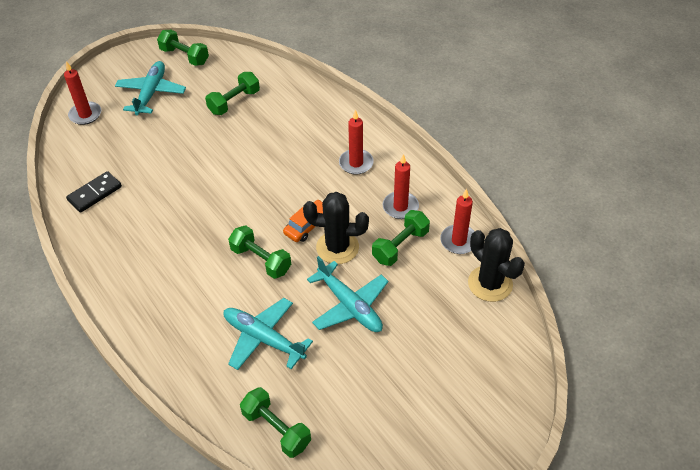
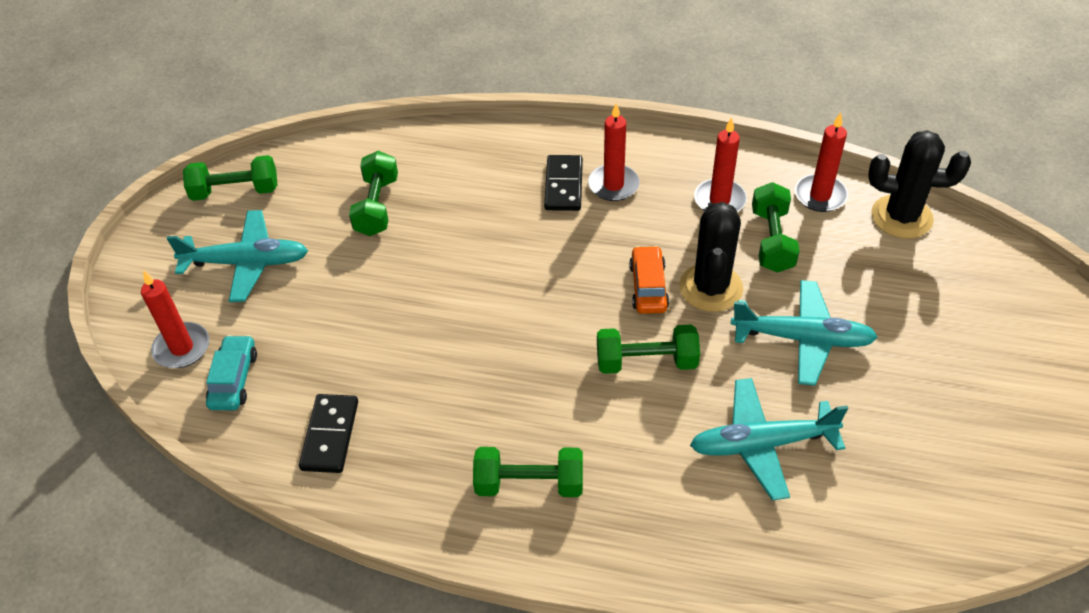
camera: 40 degrees left, 0 degrees up
turquoise plane [115,61,186,115] -> turquoise plane turned 120 degrees clockwise [167,210,308,302]
green dumbbell [240,387,311,458] -> green dumbbell moved to [473,447,583,497]
black cactus [303,192,369,264] -> black cactus turned 45 degrees counterclockwise [679,202,743,312]
none -> turquoise car [206,335,257,410]
none -> black domino [544,155,583,211]

